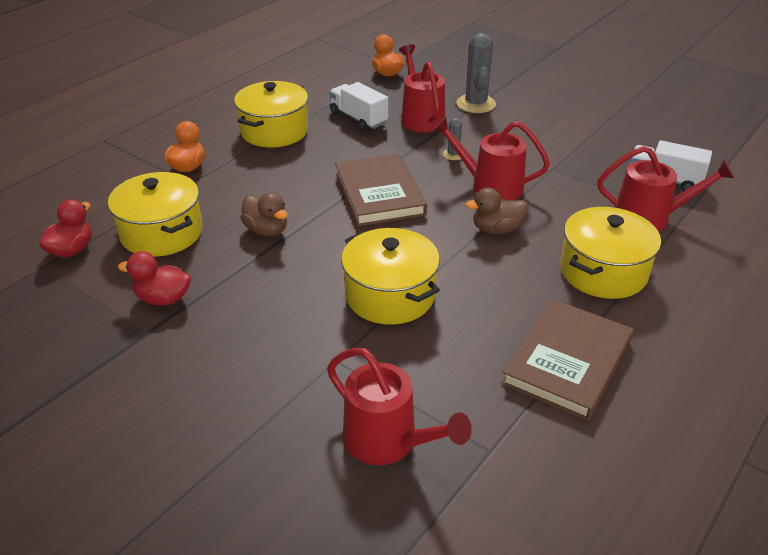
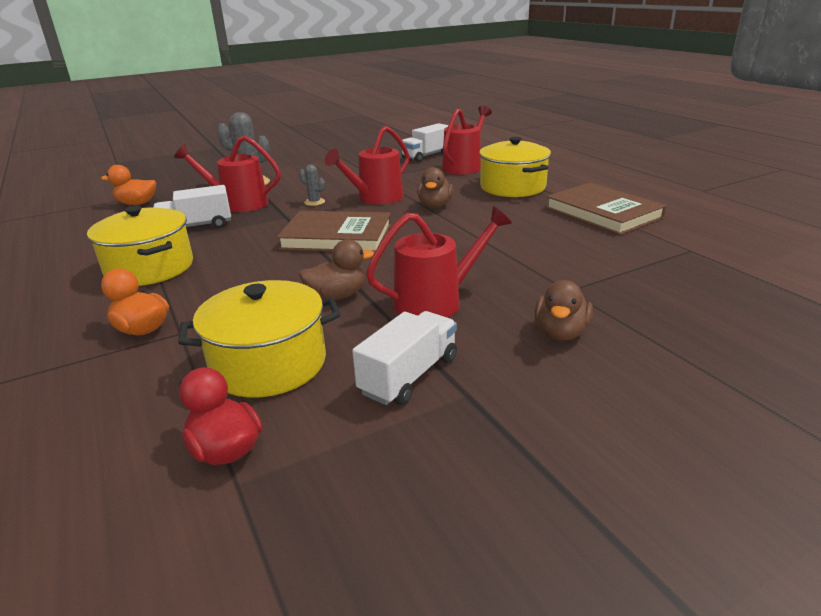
camera: 65 degrees left, 10 degrees down
red duck [118,251,191,305] -> white truck [352,311,457,405]
red watering can [327,348,472,465] -> red watering can moved to [366,206,512,318]
yellow pot [341,228,440,325] -> none
none -> brown duck [535,280,593,341]

